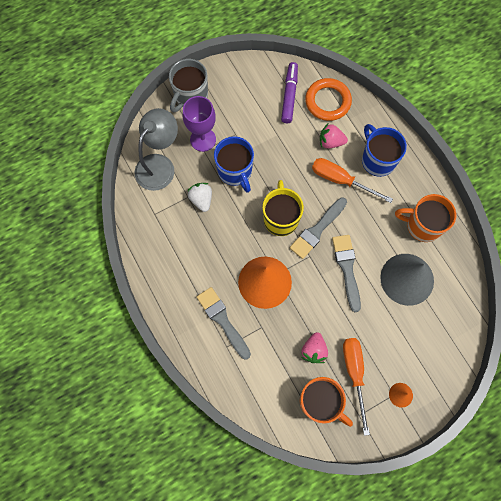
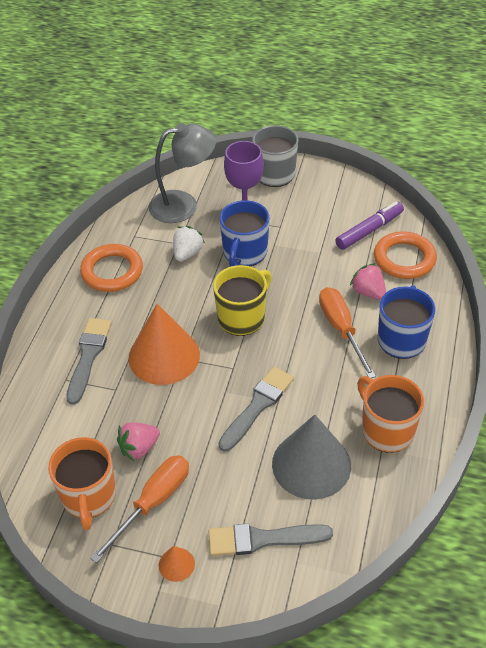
camera: 45 degrees right, 25 degrees down
grey brush [290,198,347,259] -> grey brush moved to [208,524,333,556]
none -> orange ring [80,244,143,292]

